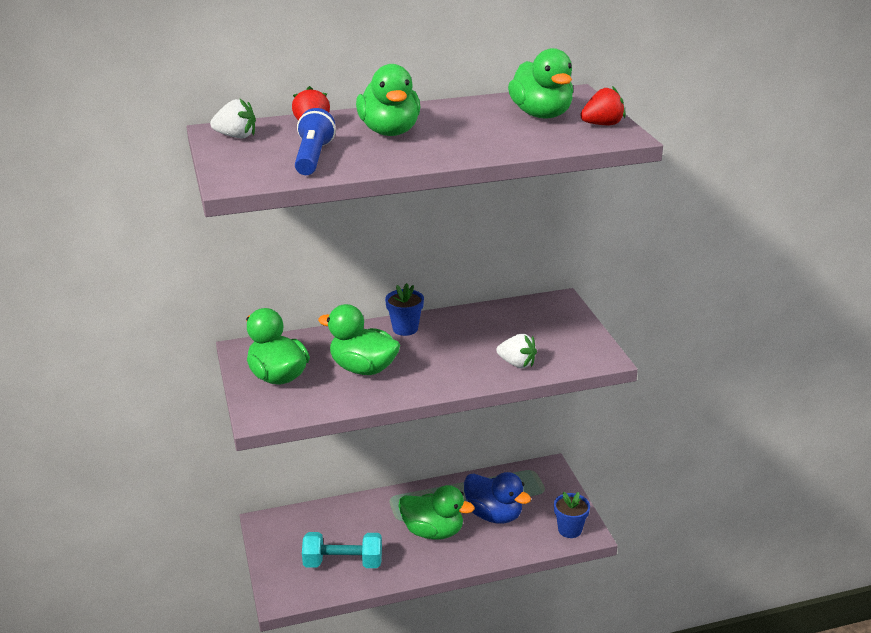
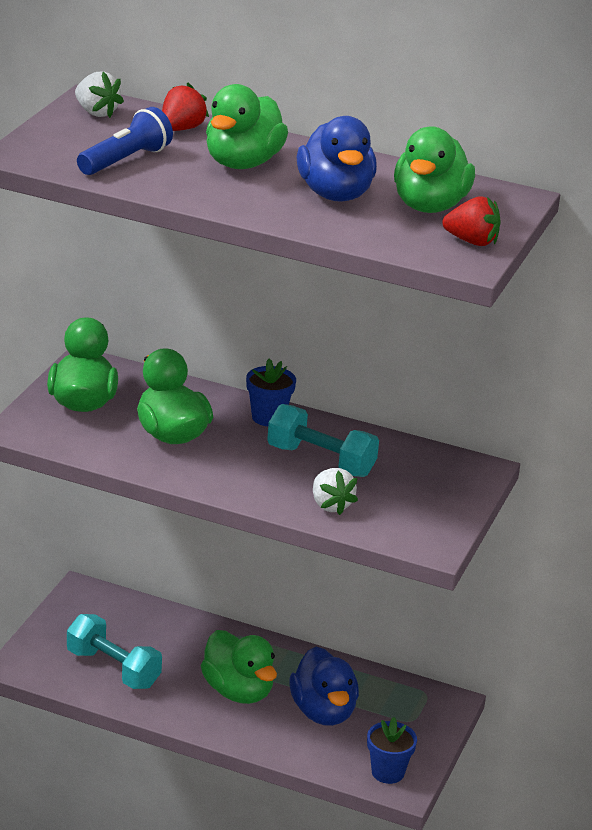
camera: 35 degrees right, 0 degrees up
none -> turquoise dumbbell [267,404,379,477]
none -> blue duck [297,116,377,202]

